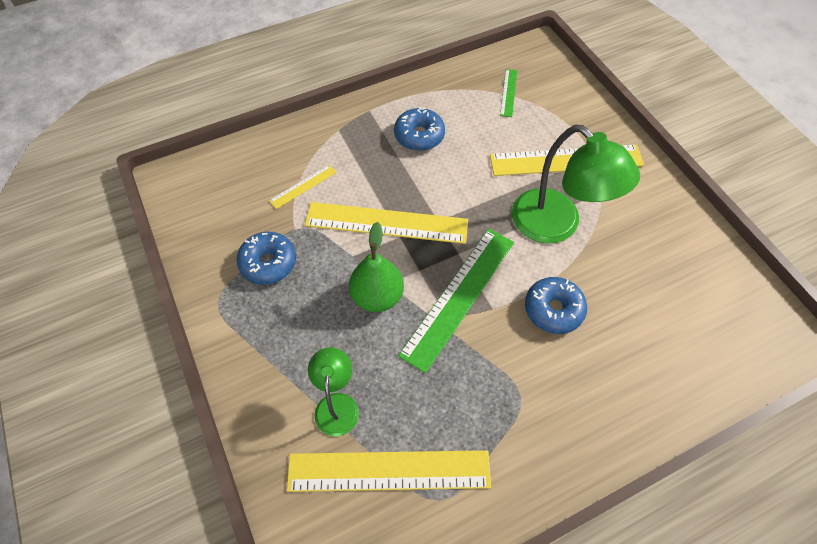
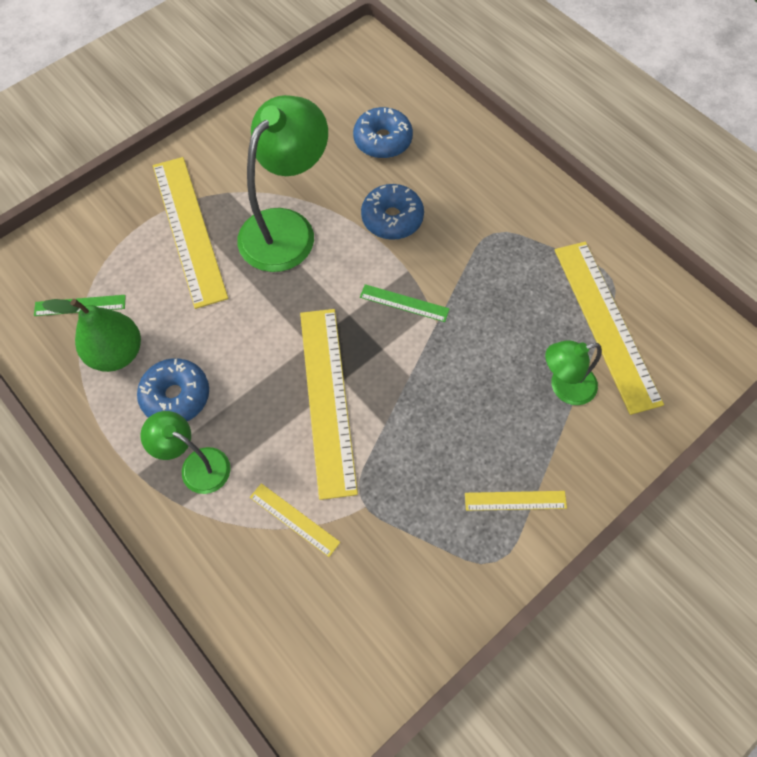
camera: 105 degrees left, 5 degrees up
blue donut [237,232,296,285] -> blue donut moved to [353,107,413,159]
green pear [349,222,404,312] -> green pear moved to [42,299,141,372]
green ruler [398,229,514,373] -> green ruler [360,284,450,322], size x0.47
none -> green lamp [141,411,231,494]
none -> yellow ruler [465,491,567,511]

